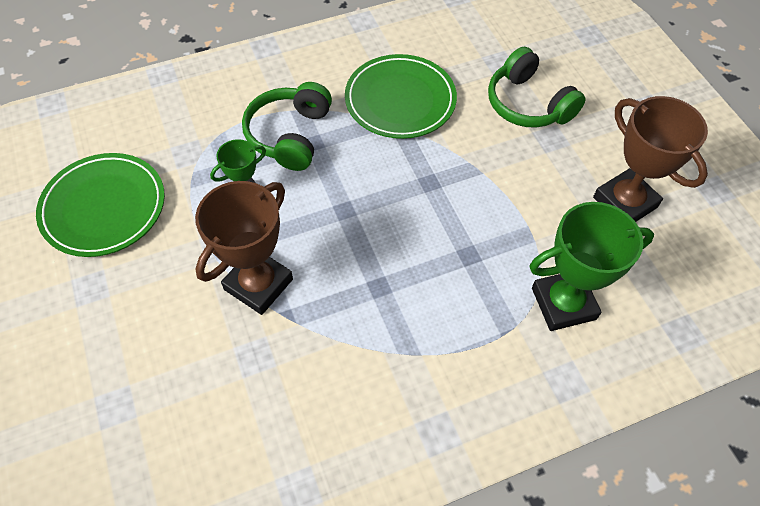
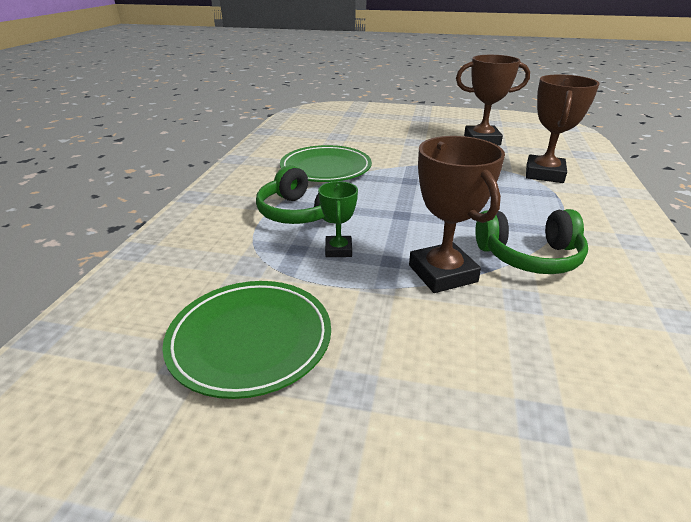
camera: 55 degrees left, 25 degrees down
green headphones [488,47,585,128] -> green headphones moved to [475,209,588,274]
green trophy [529,202,654,331] -> brown trophy [526,74,599,183]

